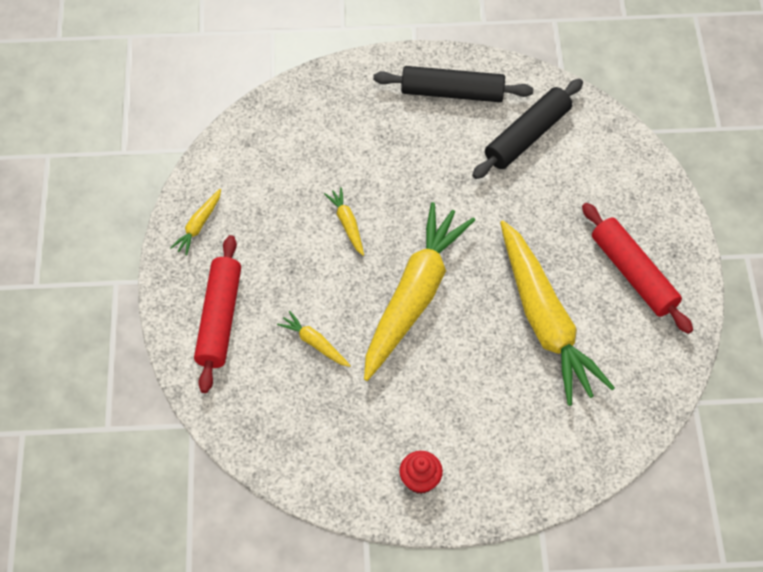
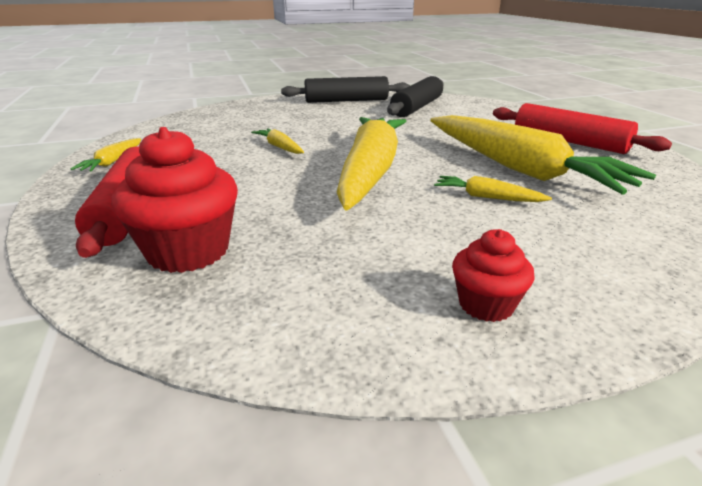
camera: 15 degrees left, 30 degrees down
yellow carrot [277,311,351,367] -> yellow carrot moved to [434,176,552,202]
none -> red cupcake [111,127,238,273]

